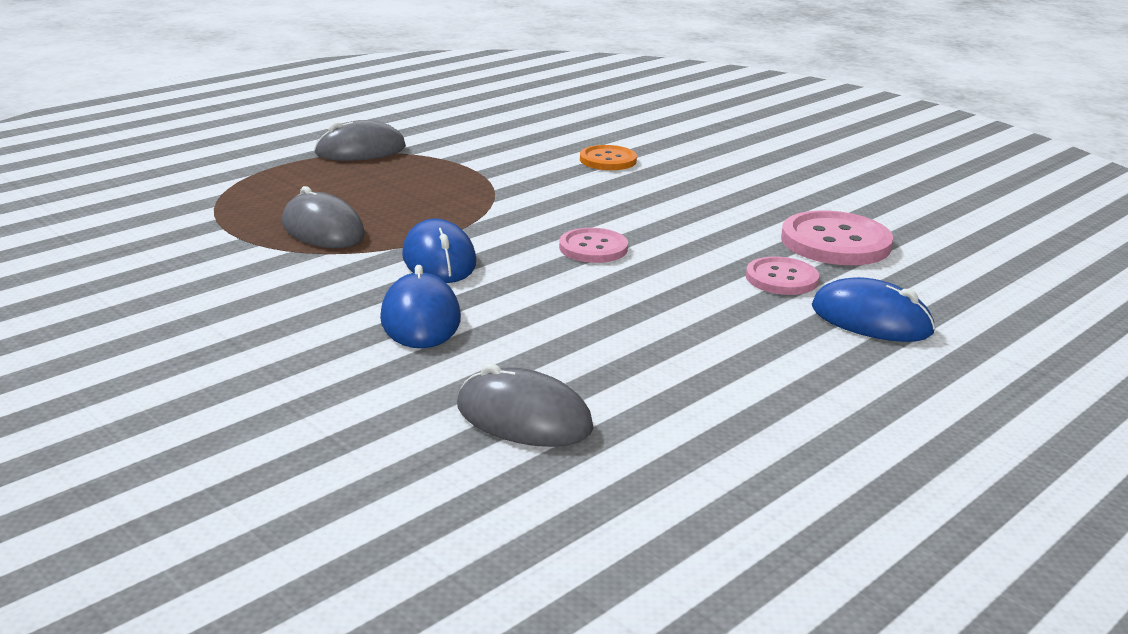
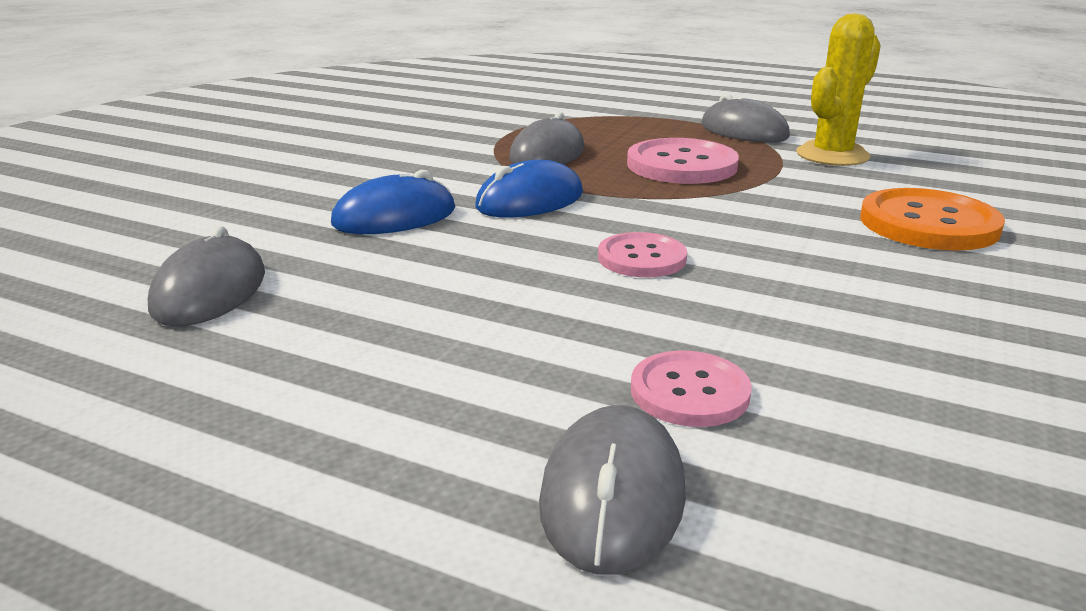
camera: 70 degrees right, 0 degrees up
orange button [580,145,637,170] -> orange button [860,188,1005,251], size x1.62
pink button [781,211,893,265] -> pink button moved to [627,138,739,184]
blue mouse [811,277,935,342] -> grey mouse [539,405,686,575]
none -> yellow cactus [796,13,881,166]

